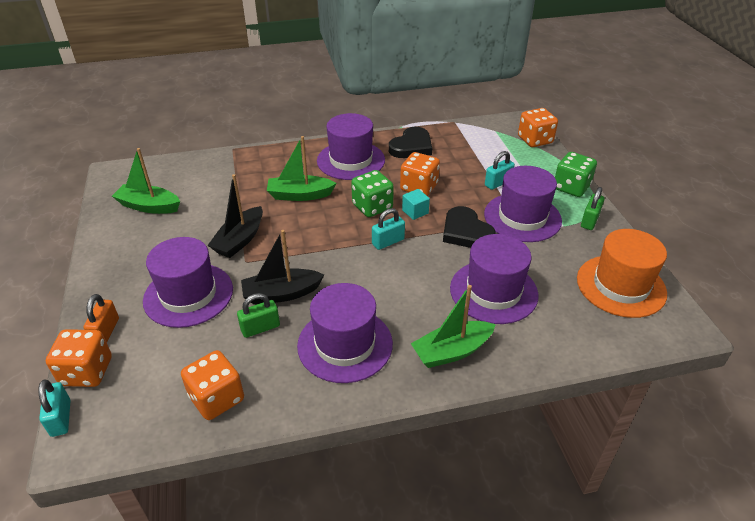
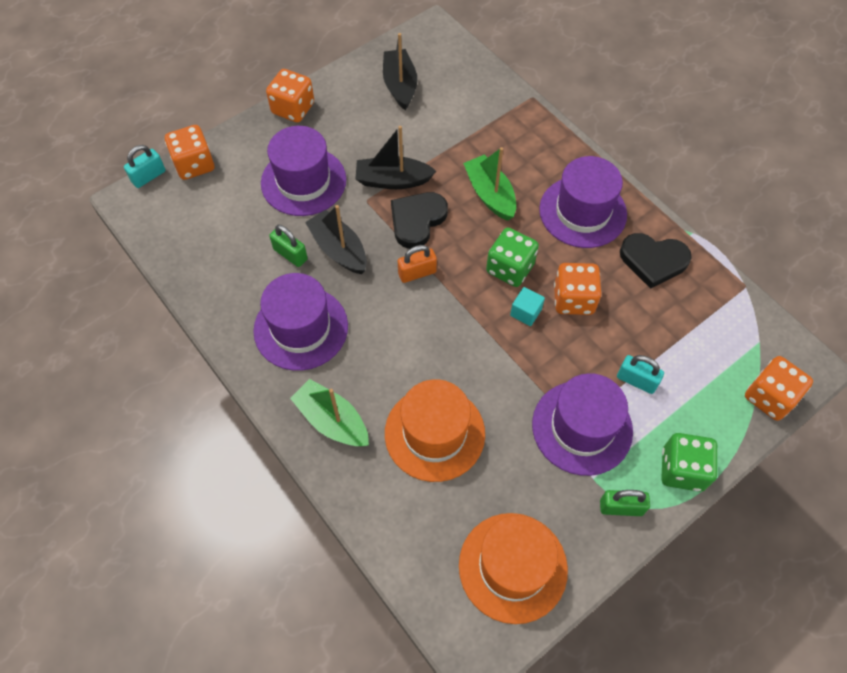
camera: 65 degrees right, 20 degrees up
orange padlock [84,294,119,342] -> orange padlock moved to [398,245,437,283]
green boat [112,148,180,214] -> black boat [383,33,417,110]
orange dice [181,350,244,420] -> orange dice moved to [266,69,314,123]
turquoise padlock [372,208,405,250] -> none
black heart [443,206,496,248] -> black heart moved to [391,192,448,249]
purple hat [450,234,539,324] -> orange hat [385,379,485,482]

